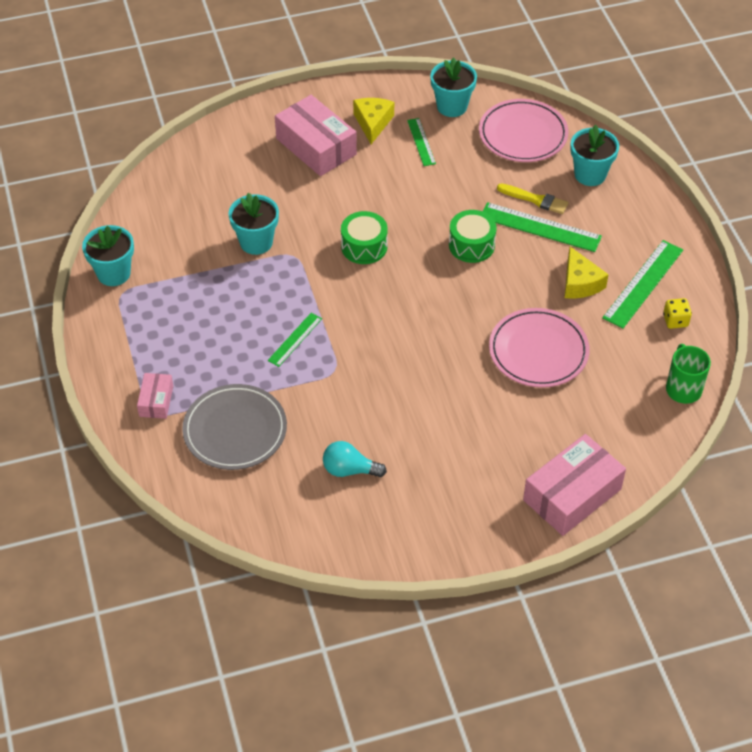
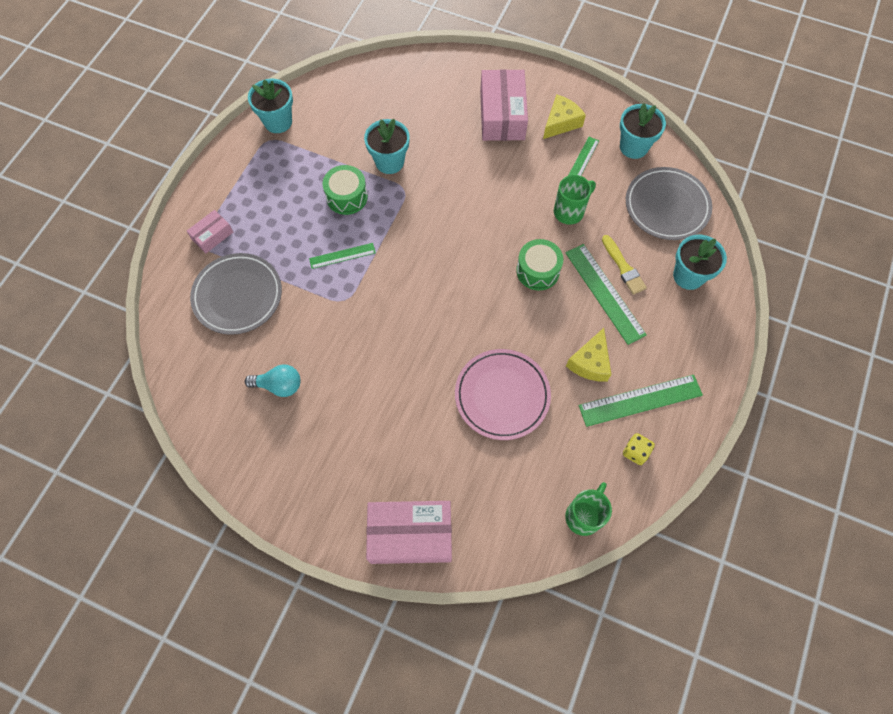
camera: 40 degrees right, 15 degrees up
turquoise light bulb [323,441,387,477] -> turquoise light bulb turned 135 degrees clockwise [245,365,301,397]
green drum [341,211,388,264] -> green drum moved to [323,165,368,215]
pink plate [479,99,569,162] -> grey plate [626,167,712,240]
none -> green mug [554,175,596,225]

